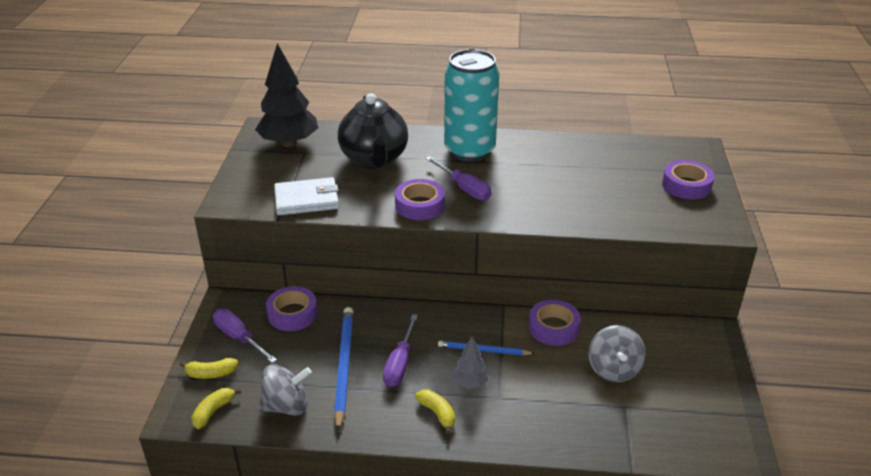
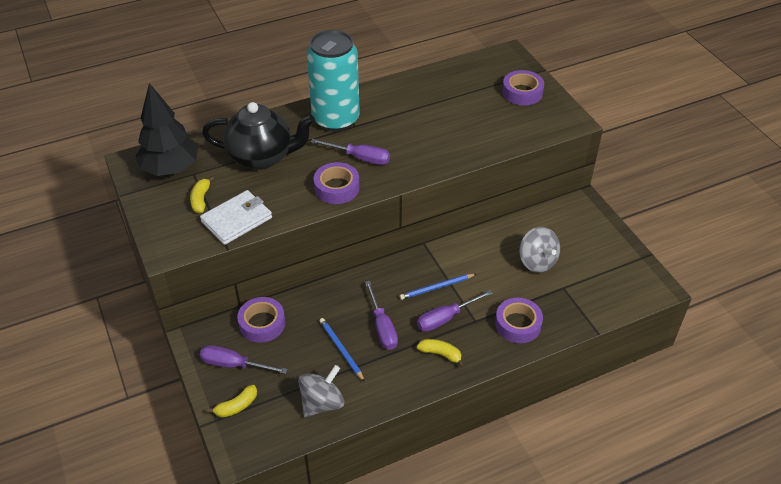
camera: 30 degrees left, 10 degrees up
yellow banana [191,388,241,429] -> yellow banana moved to [190,176,214,213]
blue pencil [334,307,353,431] -> blue pencil [320,318,365,382], size x0.60
black teapot [338,93,408,169] -> black teapot turned 45 degrees counterclockwise [202,102,315,170]
grey tree [452,337,489,389] -> purple screwdriver [417,290,492,332]
purple tape [529,300,581,346] -> purple tape moved to [495,298,543,343]

